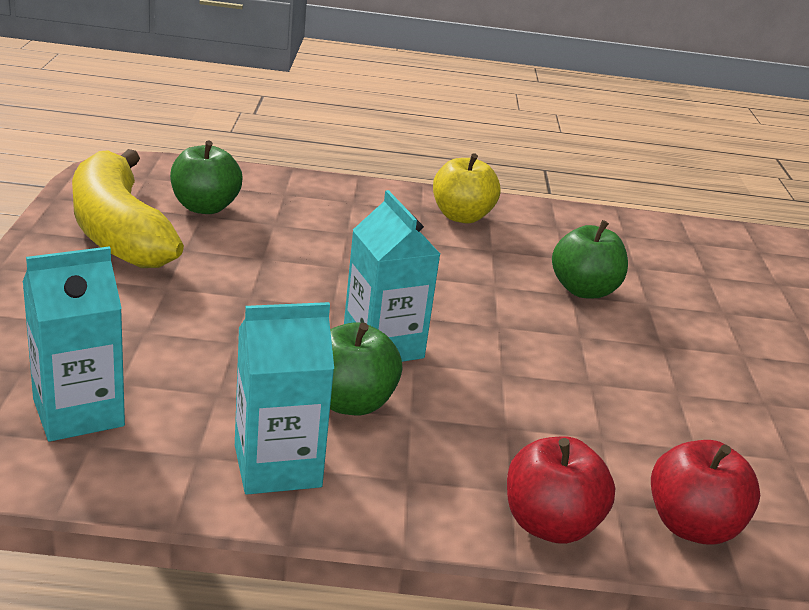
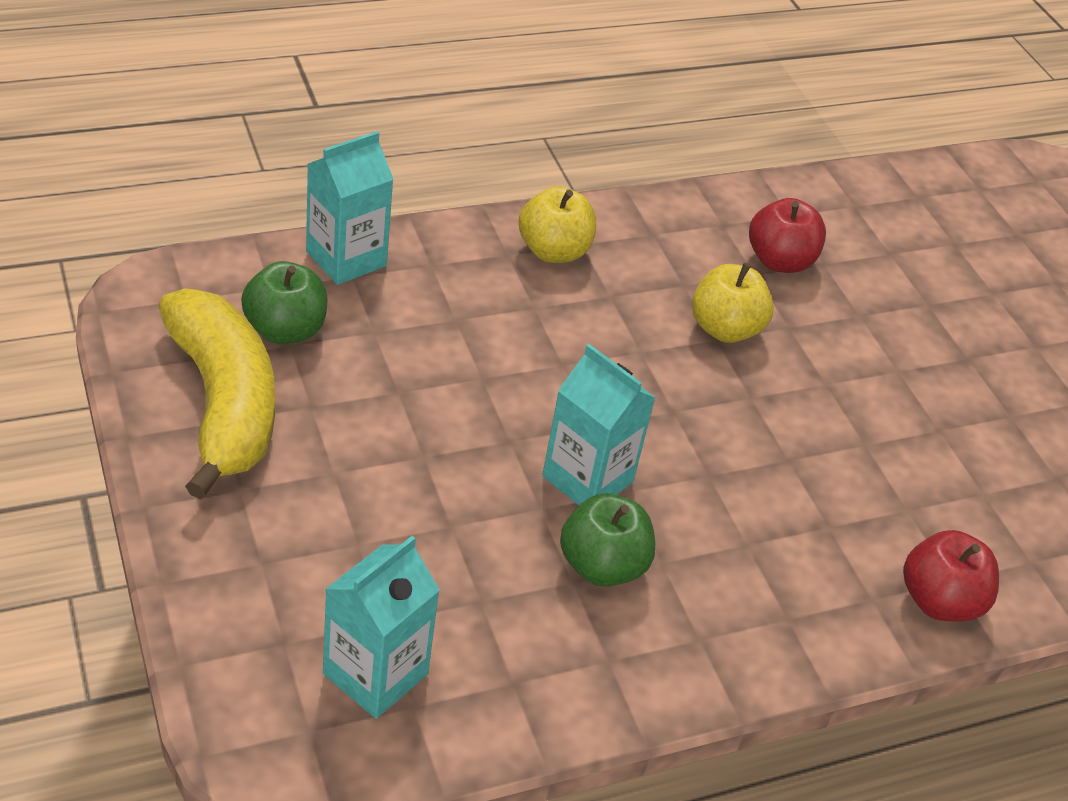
camera: 25 degrees left, 15 degrees up
yellow banana [72,149,184,268] -> yellow banana turned 150 degrees counterclockwise [159,288,275,499]
turquoise carton [235,302,334,495] -> turquoise carton moved to [306,131,394,285]
red apple [507,436,615,544] -> red apple moved to [749,198,826,273]
green apple [552,220,628,298] -> yellow apple [692,263,774,343]

